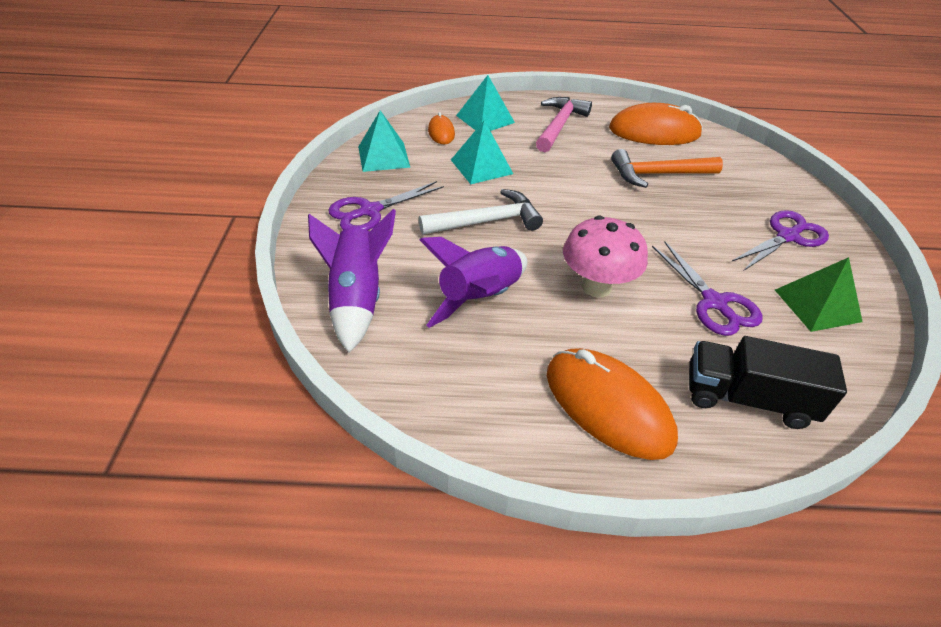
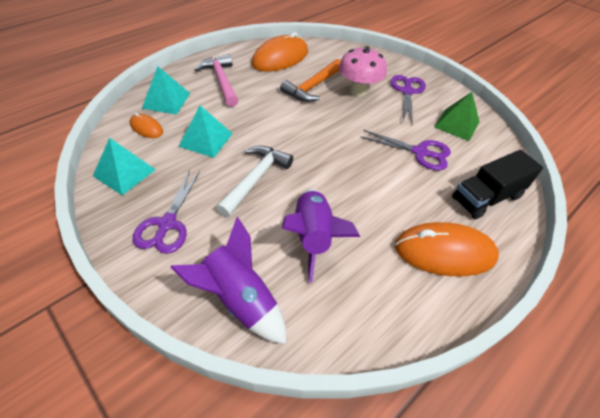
camera: 45 degrees left, 5 degrees up
pink mushroom [563,216,648,298] -> pink mushroom moved to [339,46,387,96]

